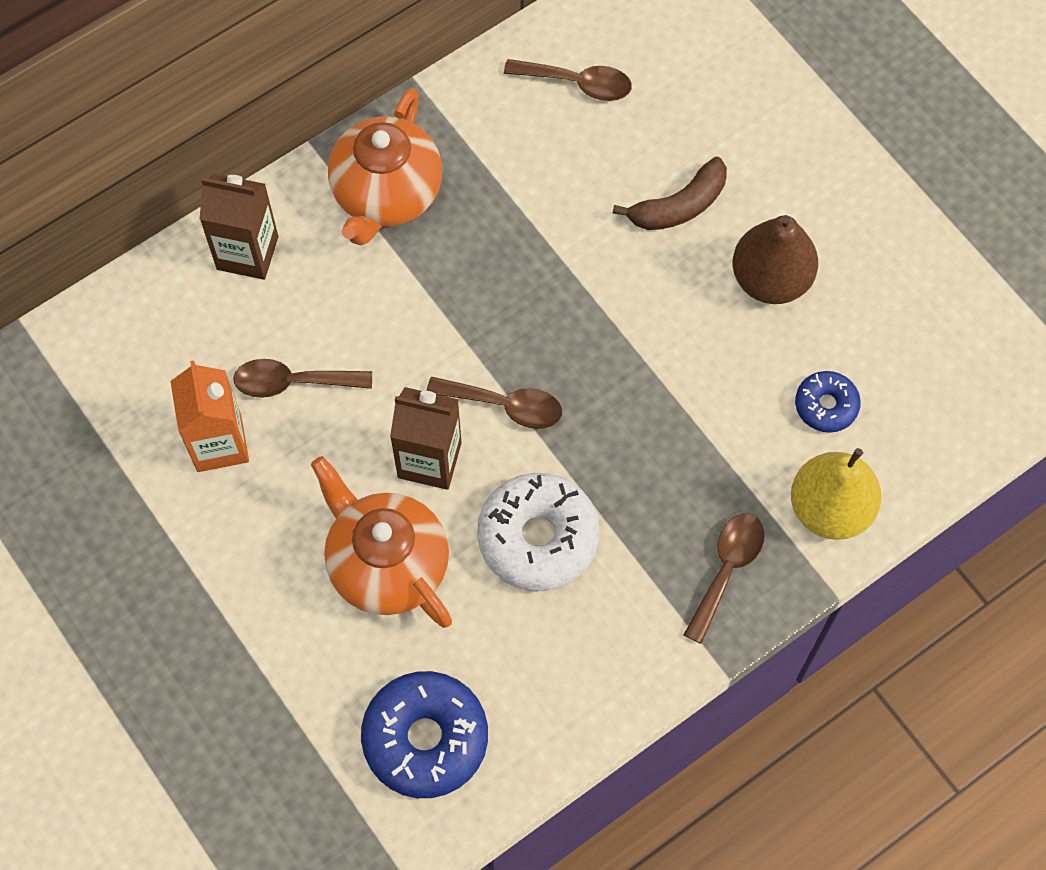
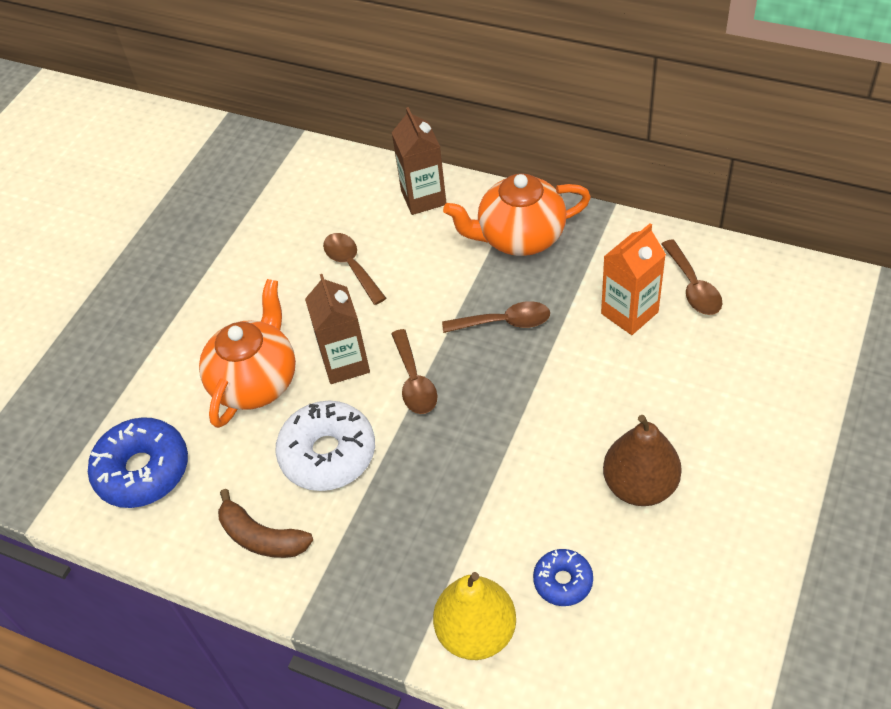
camera: 65 degrees right, 15 degrees down
orange carton [170,361,249,472] -> orange carton moved to [601,223,666,335]
brown banana [613,157,727,230] -> brown banana moved to [218,489,313,558]
brown spoon [684,513,765,644] -> brown spoon moved to [442,301,550,333]

